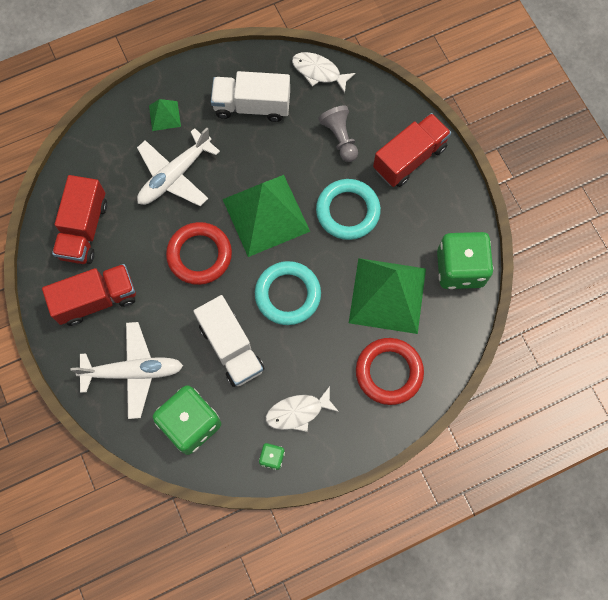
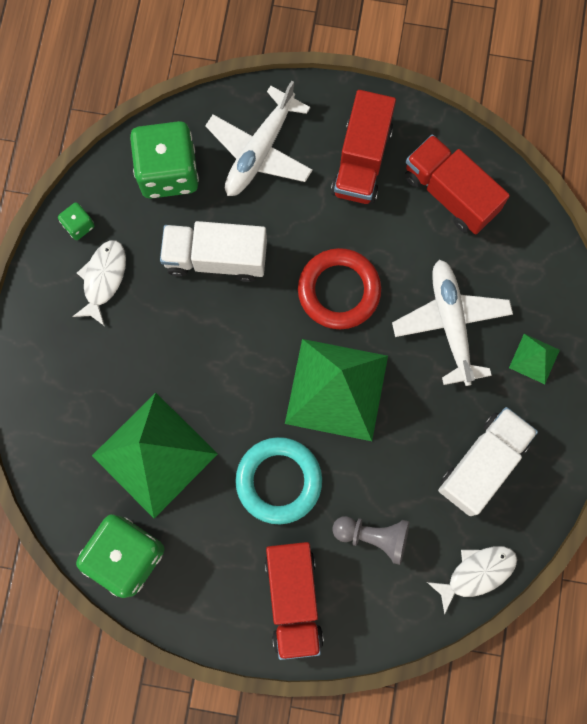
camera: 125 degrees right, 5 degrees up
turquoise ring [255,261,321,325] -> none
red ring [356,338,424,405] -> none

